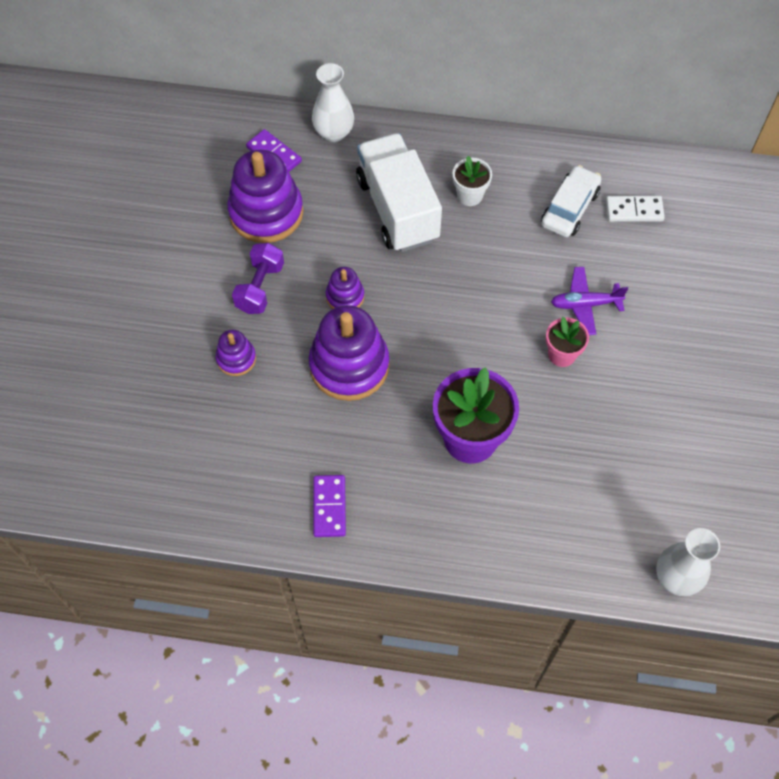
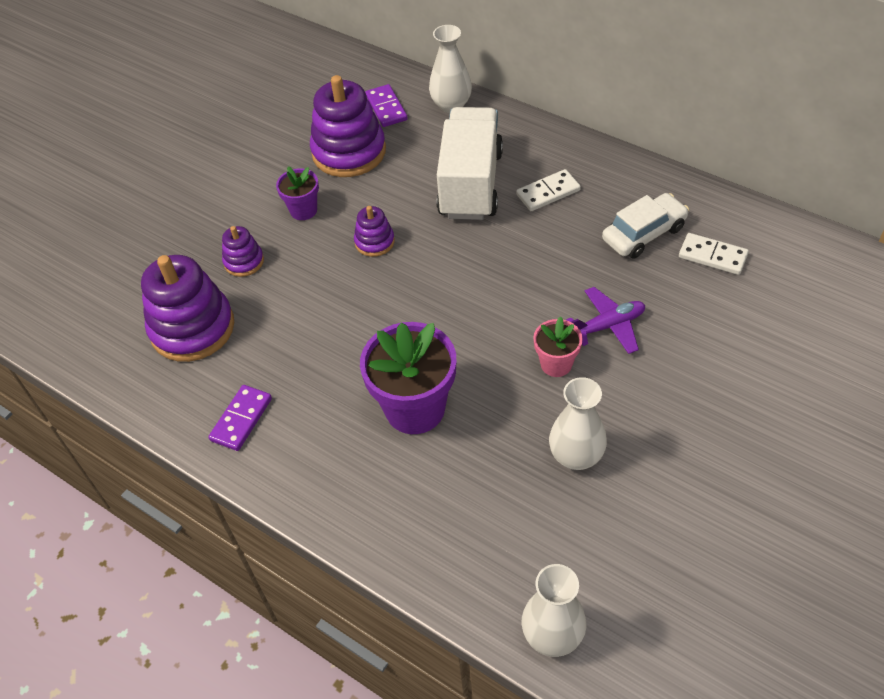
camera: 30 degrees right, 10 degrees down
purple dumbbell [232,243,284,314] -> purple flower pot [276,166,319,220]
purple stacking toy [309,305,390,401] -> purple stacking toy moved to [141,255,234,362]
white flower pot [452,156,492,206] -> white domino [516,169,581,211]
purple plane [551,267,628,335] -> purple plane turned 135 degrees clockwise [566,287,645,354]
none -> white vase [549,377,607,470]

